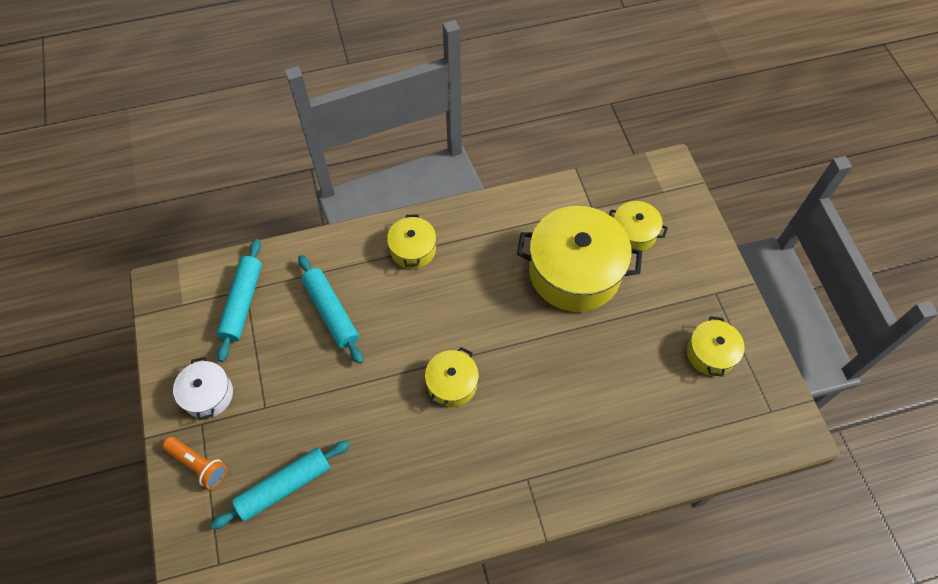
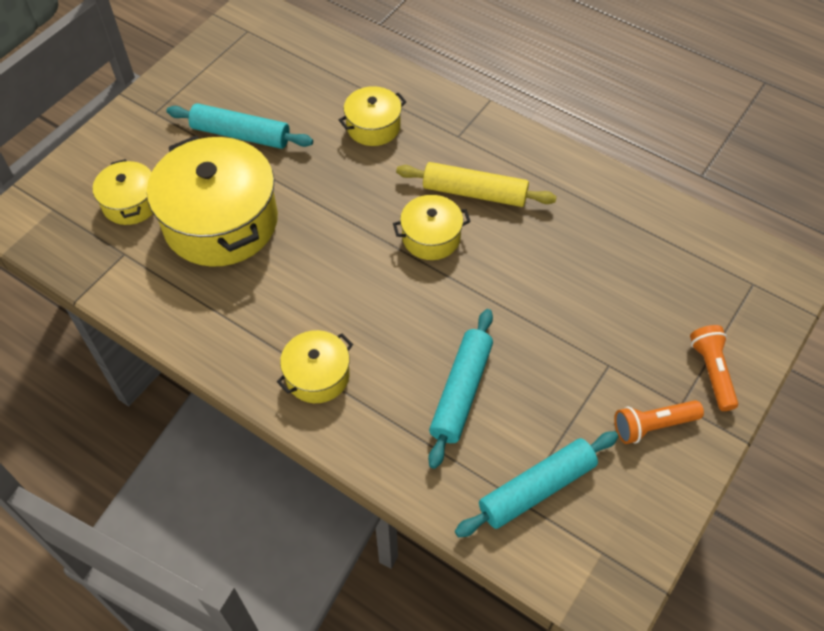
camera: 130 degrees left, 5 degrees down
white pot [173,357,233,420] -> orange flashlight [614,400,704,444]
turquoise rolling pin [210,440,350,529] -> turquoise rolling pin moved to [166,103,313,149]
yellow pot [687,316,745,377] -> yellow pot moved to [339,86,406,146]
none -> yellow rolling pin [396,162,557,207]

